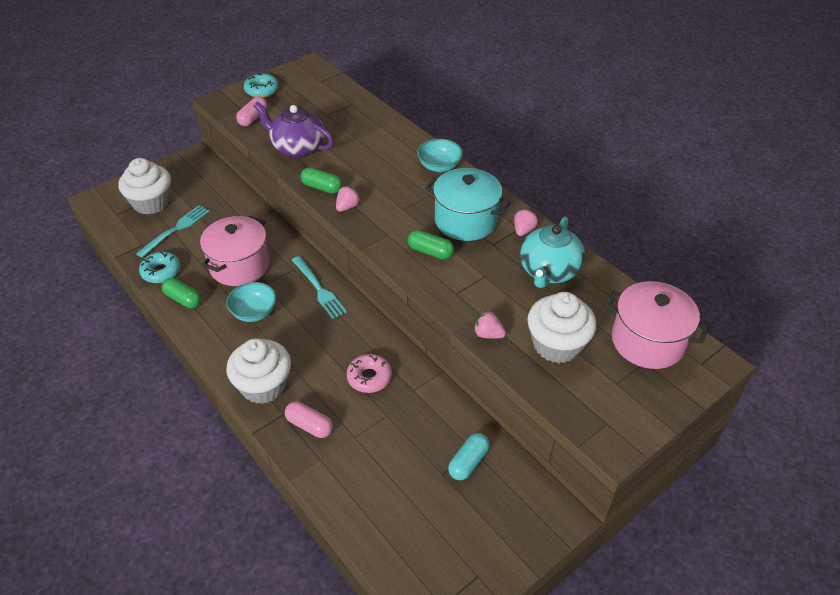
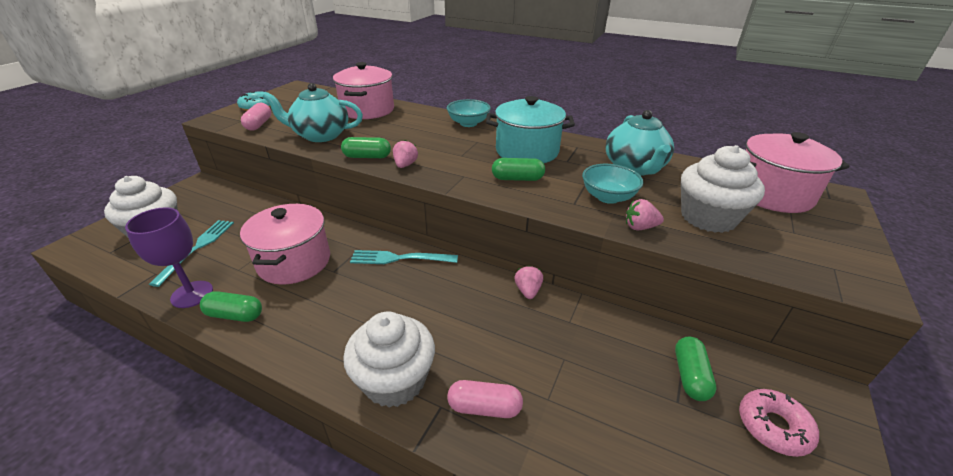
camera: 25 degrees left, 10 degrees down
turquoise donut [139,252,181,283] -> purple goblet [125,207,213,308]
turquoise bowl [226,282,276,322] -> turquoise bowl moved to [582,164,644,204]
purple teapot [253,102,334,158] -> turquoise teapot [262,83,363,142]
turquoise fork [292,256,347,319] -> turquoise fork turned 150 degrees clockwise [350,250,458,264]
pink donut [347,354,392,393] -> pink donut moved to [739,389,819,457]
turquoise capsule [448,433,490,480] -> green capsule [675,337,717,401]
pink strawberry [514,209,538,236] -> pink strawberry moved to [514,266,543,299]
none -> pink pot [333,62,394,119]

